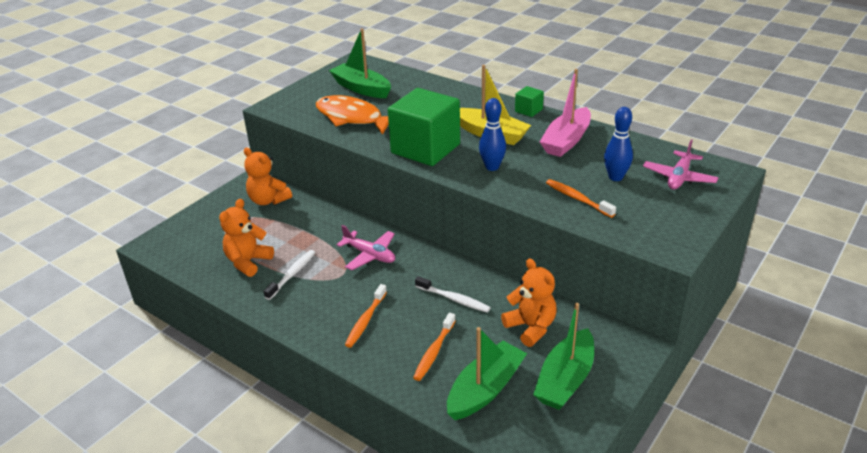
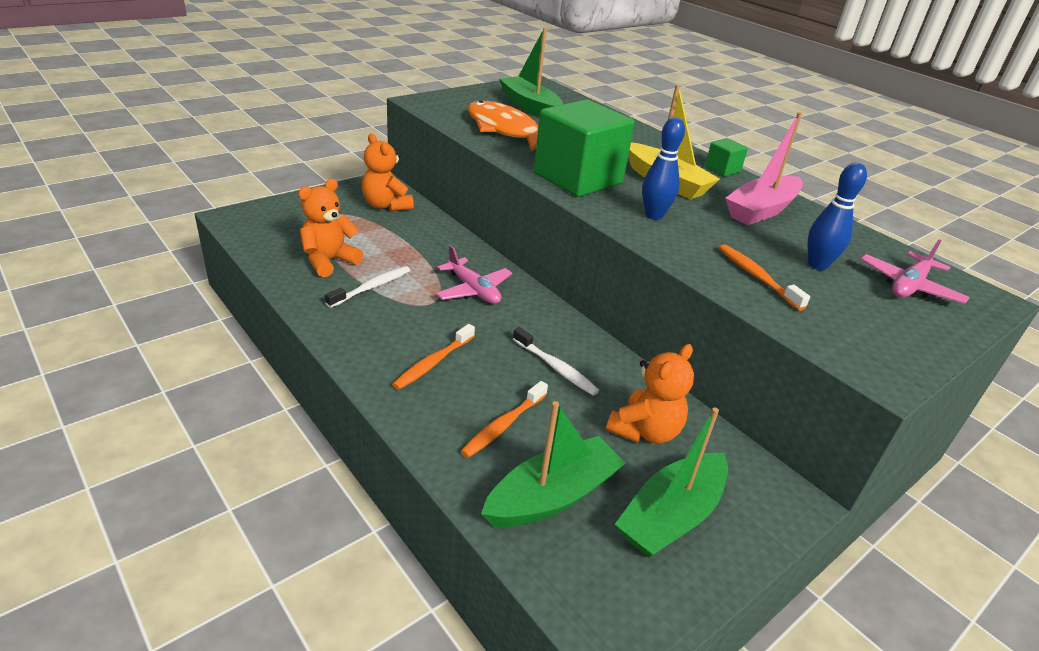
camera: 10 degrees right, 0 degrees up
orange teddy bear [501,258,557,347] -> orange teddy bear turned 60 degrees clockwise [606,344,694,443]

